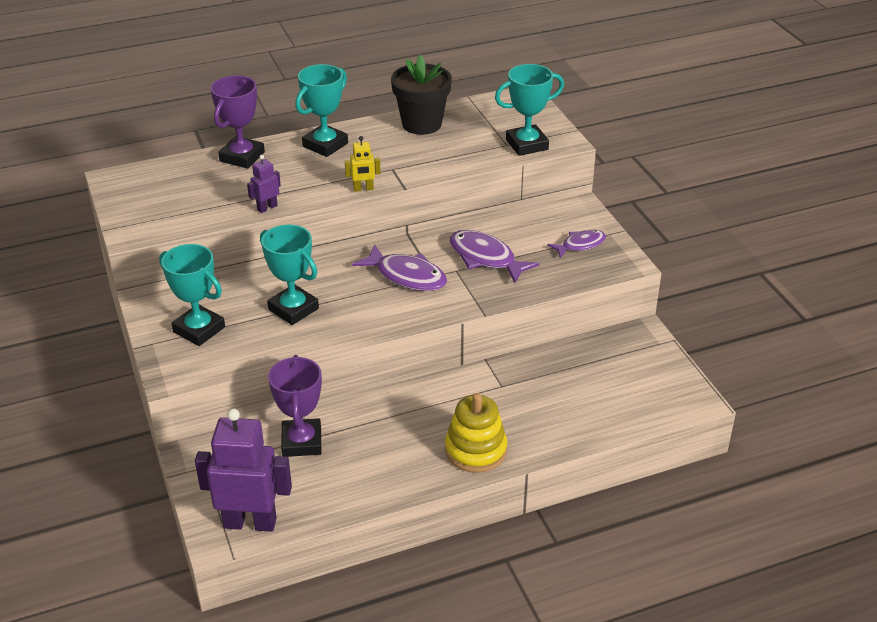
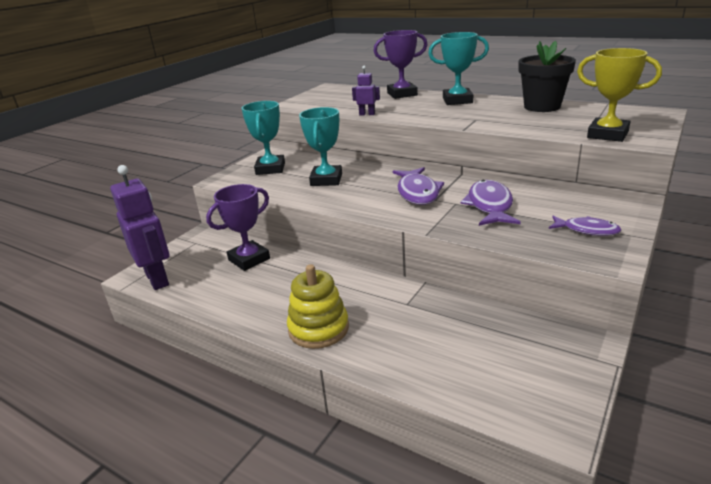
camera: 55 degrees right, 10 degrees down
yellow robot [345,136,381,192] -> none
turquoise trophy [495,64,564,156] -> yellow trophy [577,48,662,142]

